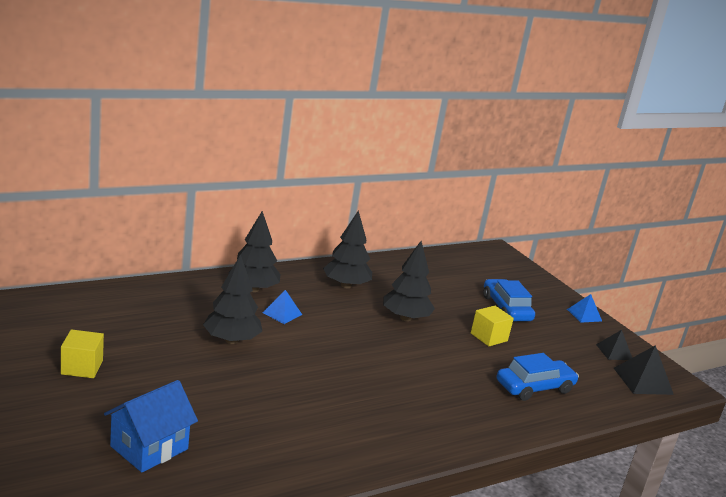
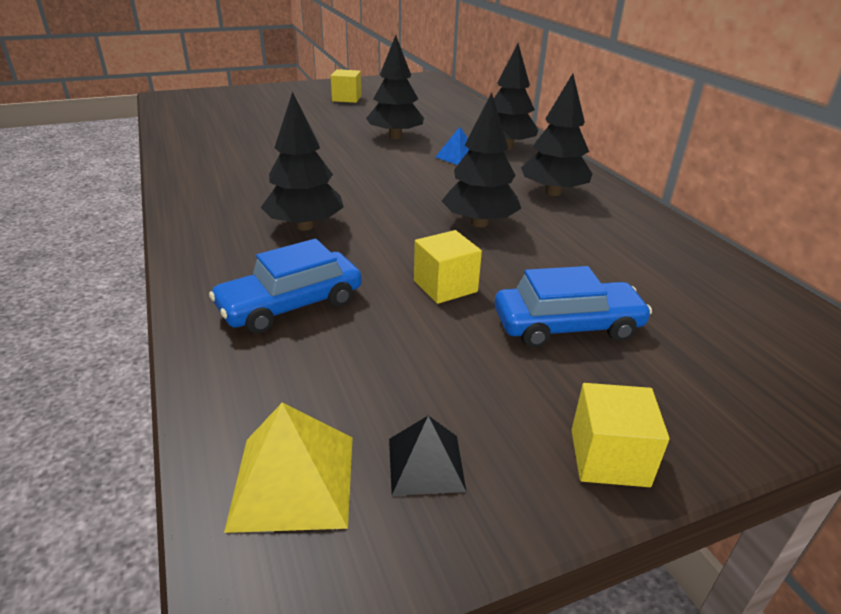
camera: 100 degrees right, 10 degrees up
blue house [104,380,198,473] -> none
blue car [497,353,579,401] -> blue car turned 75 degrees clockwise [209,239,362,333]
blue pyramid [567,294,602,323] -> yellow cube [571,383,669,487]
black pyramid [614,345,674,395] -> yellow pyramid [224,403,353,533]
none -> black tree [261,92,344,230]

